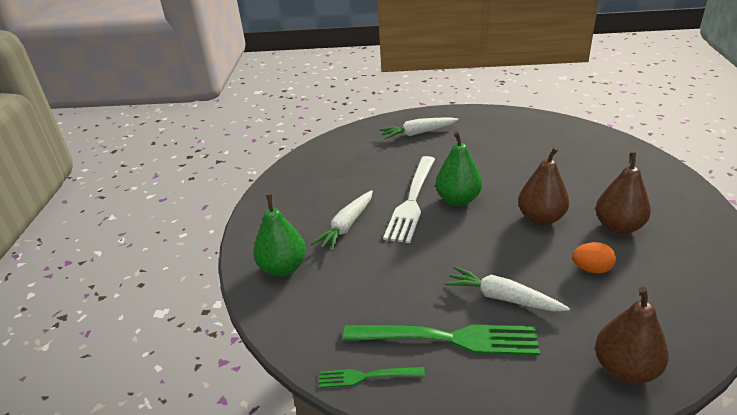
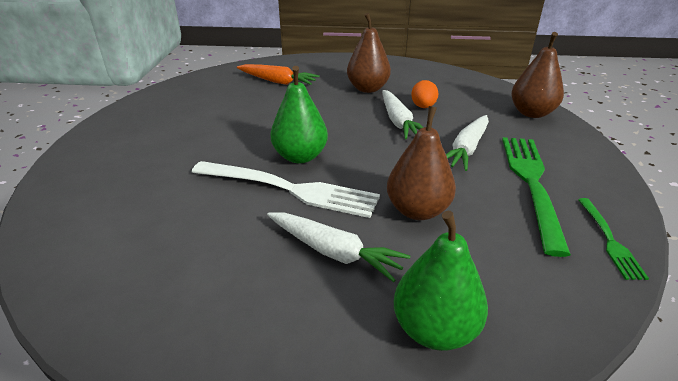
camera: 90 degrees left, 0 degrees up
white carrot [379,117,459,139] -> white carrot moved to [382,90,424,139]
brown pear [518,147,569,225] -> brown pear moved to [387,106,456,220]
none -> orange carrot [237,64,320,85]

